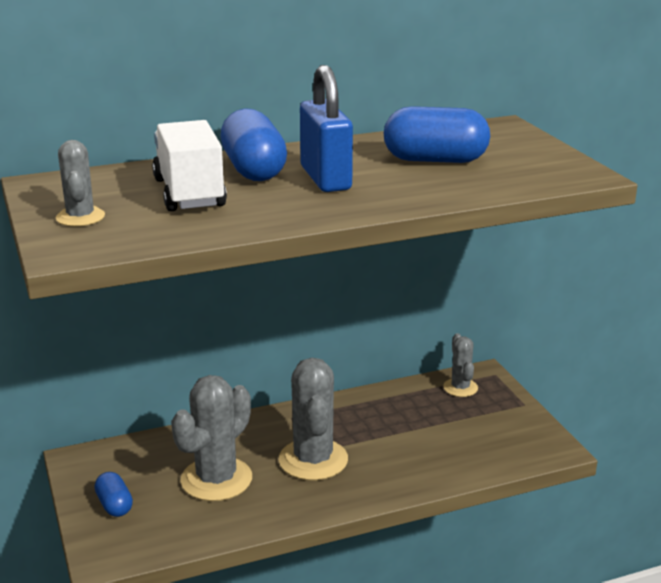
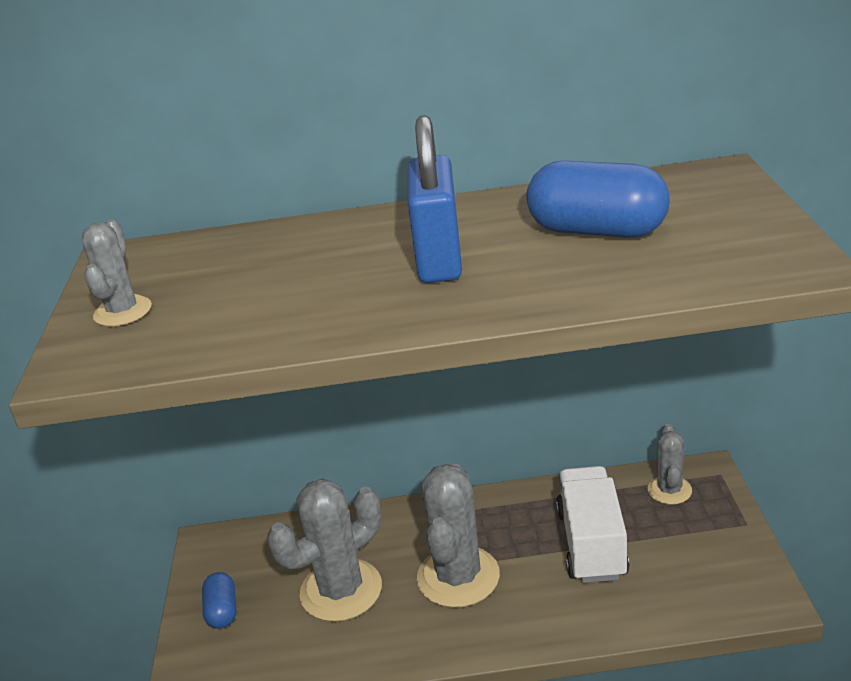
camera: 20 degrees right, 5 degrees up
white truck [152,120,227,211] -> white truck moved to [556,466,629,583]
blue capsule [220,108,287,181] -> none

